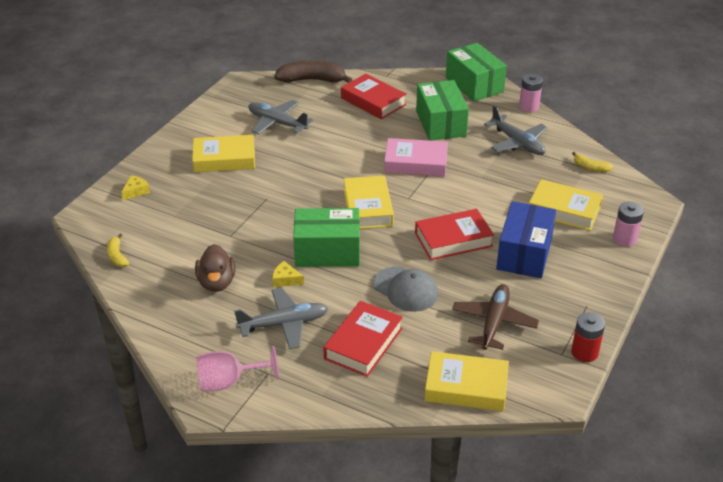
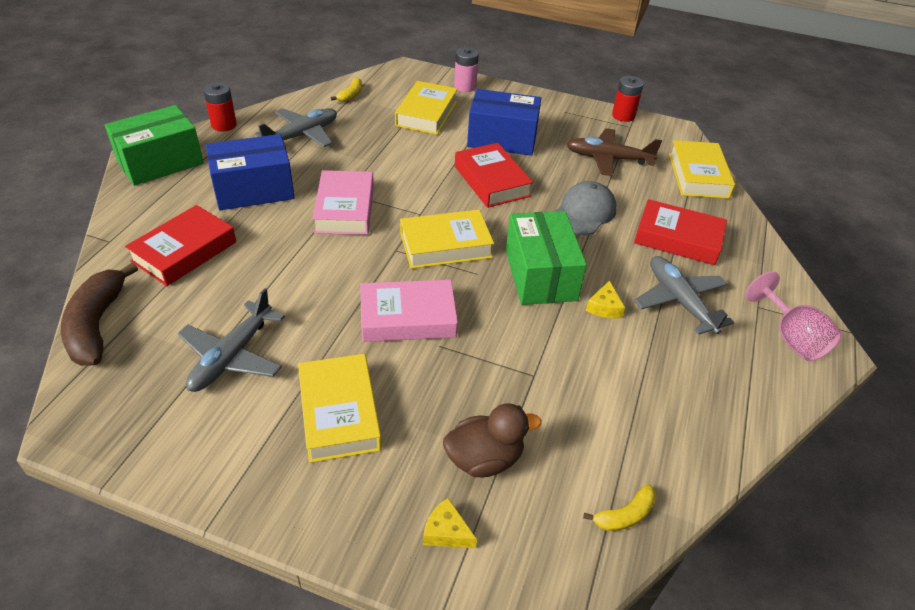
camera: 100 degrees left, 5 degrees up
brown duck [195,244,236,292] -> brown duck moved to [443,403,541,477]
green box [416,80,469,141] -> blue box [206,134,295,210]
pink battery [519,74,543,112] -> red battery [203,82,237,131]
none -> pink book [360,280,458,342]

